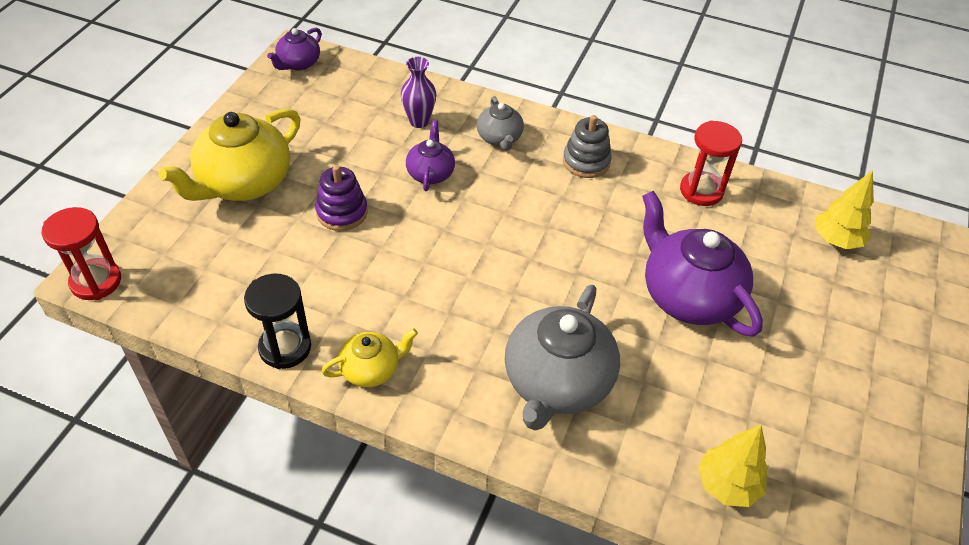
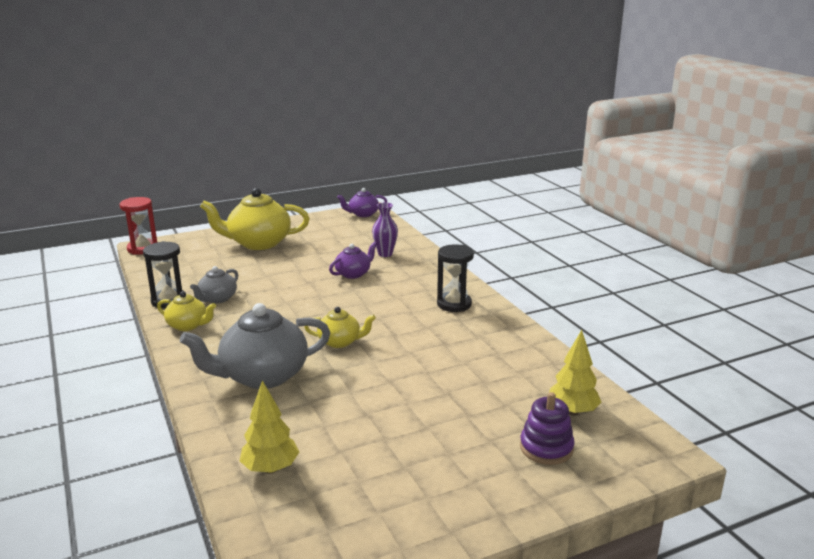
camera: 45 degrees right, 25 degrees down
purple stacking toy [315,165,368,231] -> purple stacking toy moved to [520,392,575,465]
grey teapot [477,96,524,151] -> grey teapot moved to [190,266,238,303]
grey stacking toy [563,115,612,178] -> black hourglass [437,244,474,312]
purple teapot [642,191,763,337] -> none
red hourglass [680,120,742,206] -> none
none -> yellow teapot [304,307,376,348]

